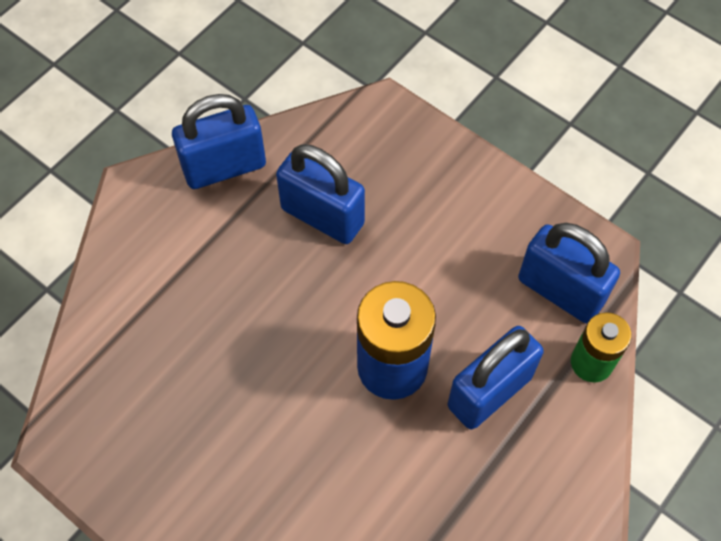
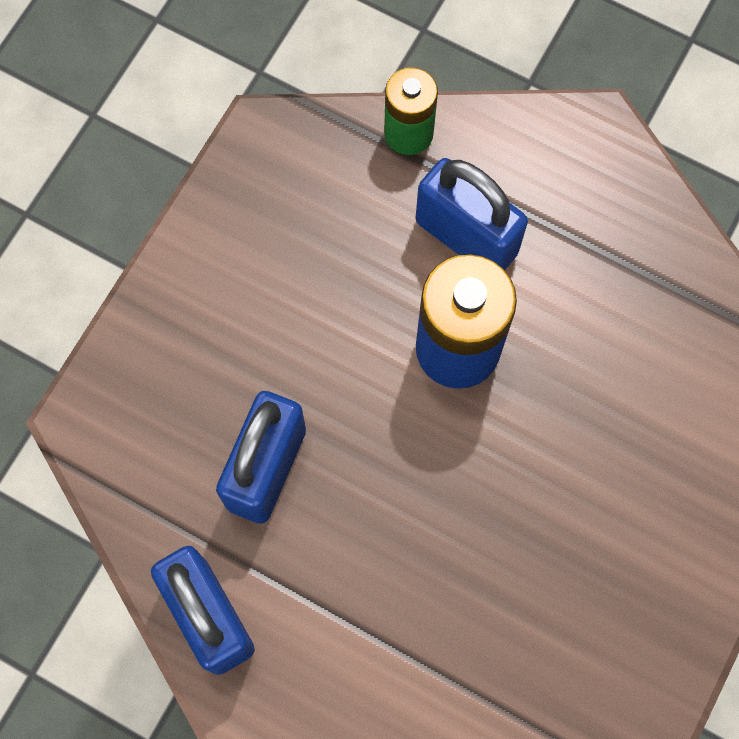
camera: 100 degrees left, 10 degrees up
blue padlock [518,223,620,323] -> none

